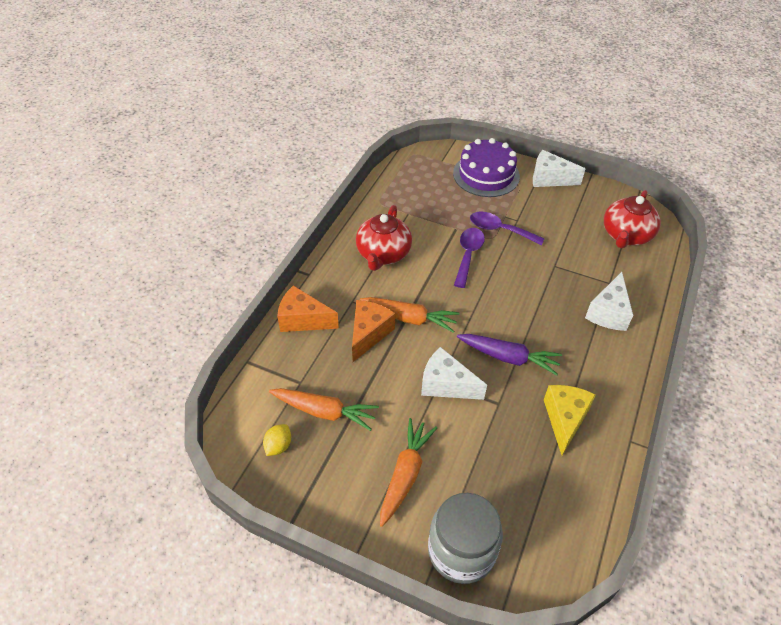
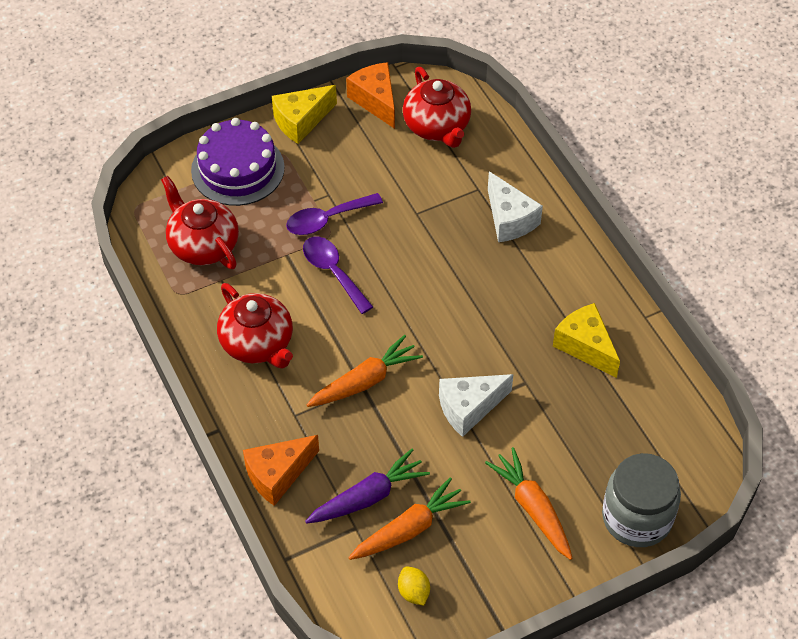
camera: 50 degrees left, 5 degrees up
orange cheese [352,300,395,362] -> orange cheese moved to [346,62,395,129]
purple carrot [457,334,562,376] -> purple carrot moved to [305,449,430,524]
white cheese [533,150,585,187] -> yellow cheese [272,85,337,144]
none -> red teapot [161,176,239,269]

